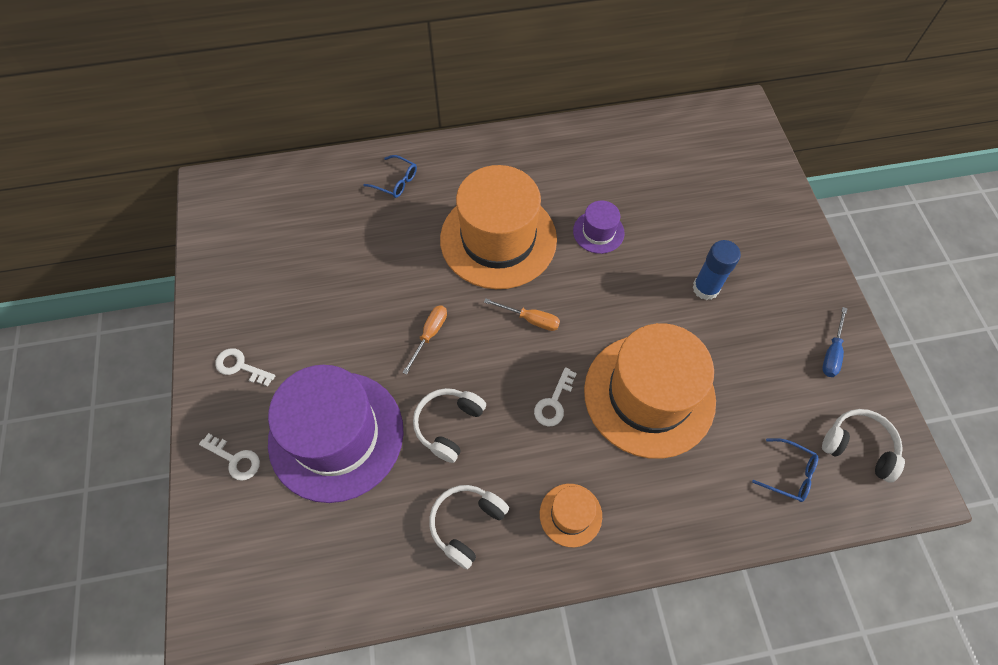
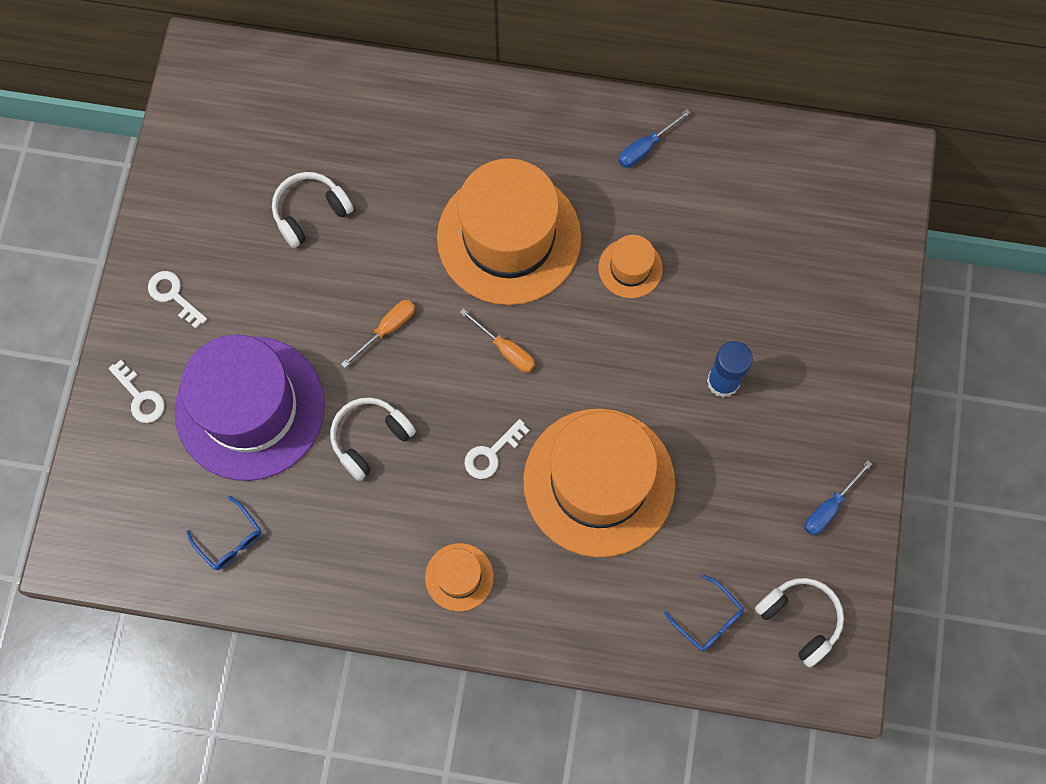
camera: 20 degrees right, 10 degrees up
blue glasses [364,155,417,198] -> blue glasses moved to [186,496,261,570]
white headphones [429,485,509,569] -> white headphones moved to [272,172,353,248]
purple hat [573,201,625,254] -> orange hat [598,235,663,298]
none -> blue screwdriver [618,109,690,168]

